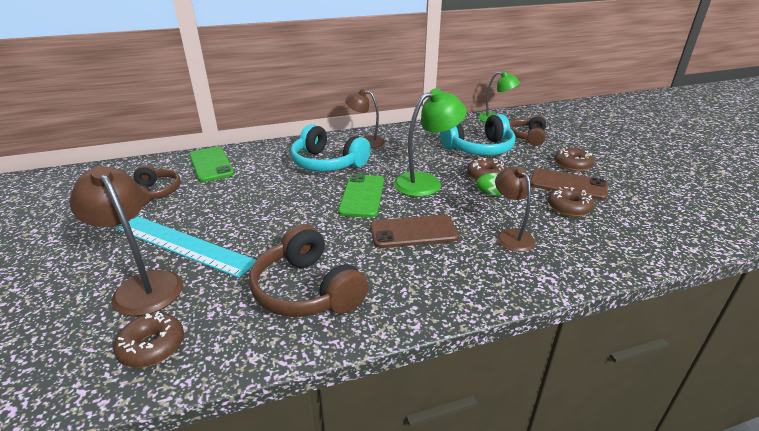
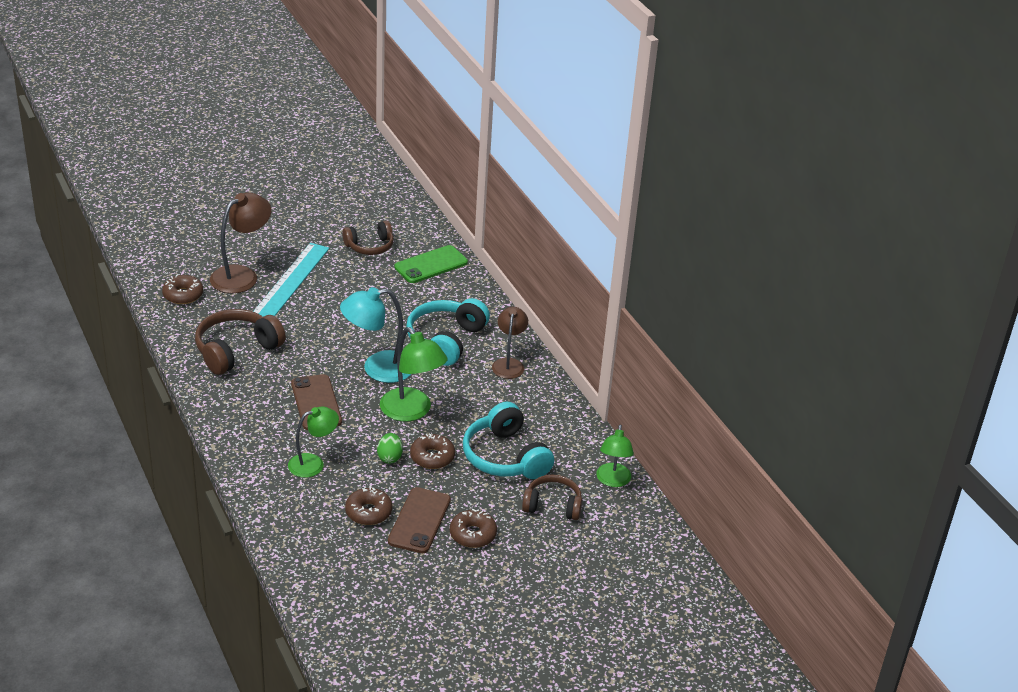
camera: 80 degrees right, 5 degrees up
green phone [338,174,384,218] -> turquoise lamp [340,287,411,383]
brown lamp [495,167,535,252] -> green lamp [288,406,339,478]

